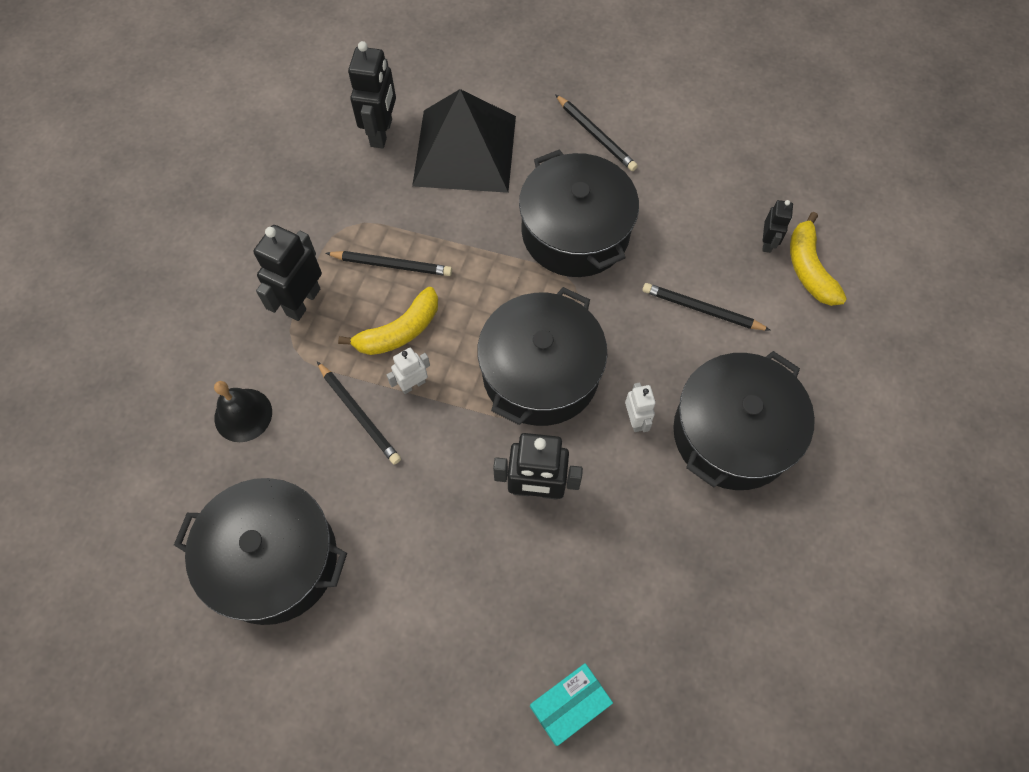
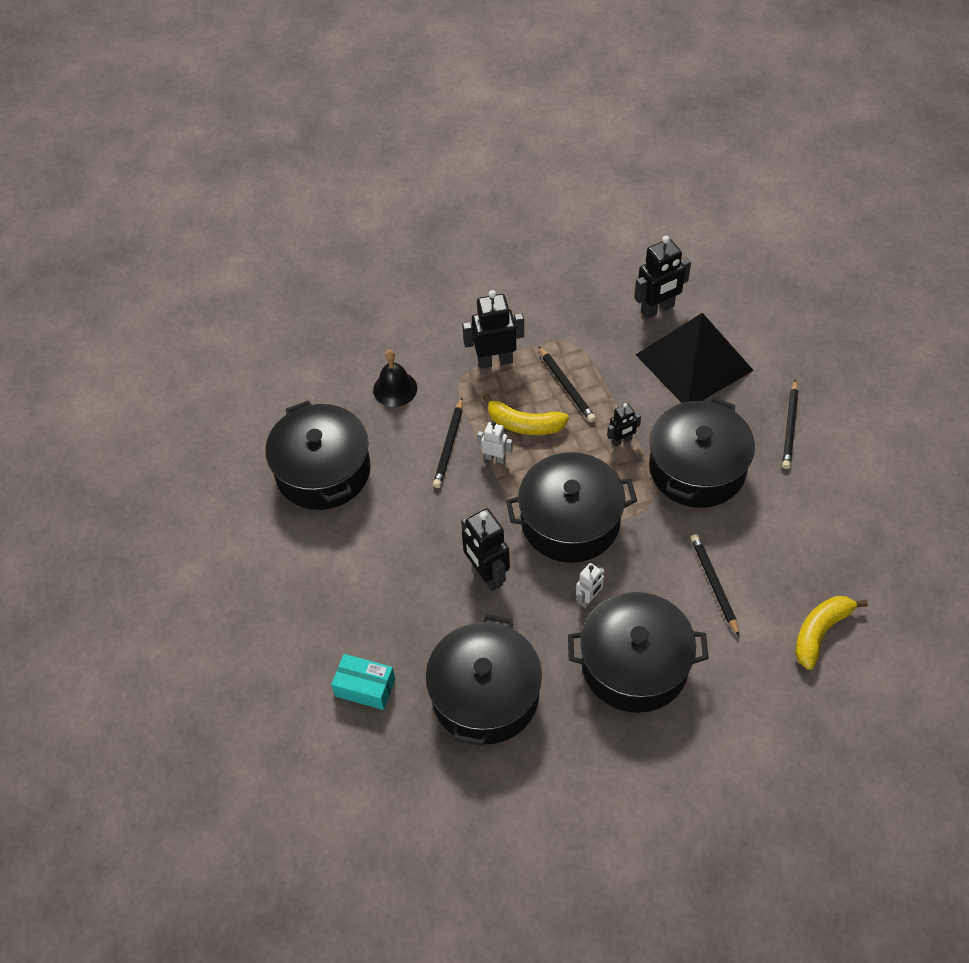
camera: 55 degrees right, 10 degrees down
black robot [762,200,793,253] -> black robot moved to [607,403,641,447]
none -> black pot [426,614,542,746]

